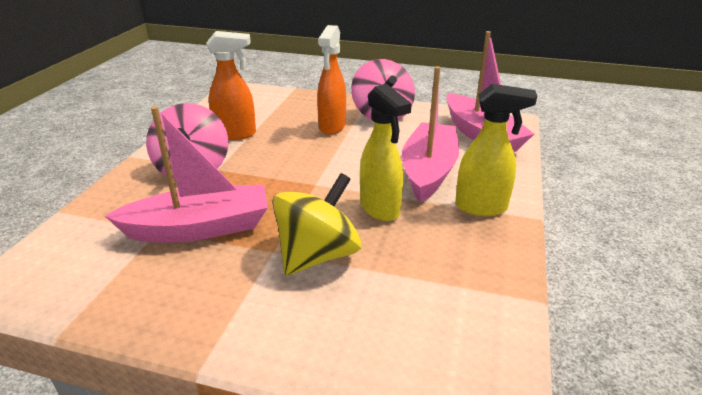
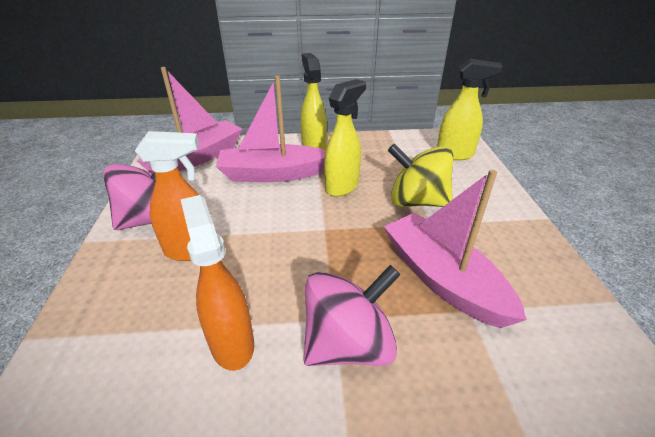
camera: 110 degrees left, 5 degrees up
none -> yellow spray bottle [437,58,503,161]

